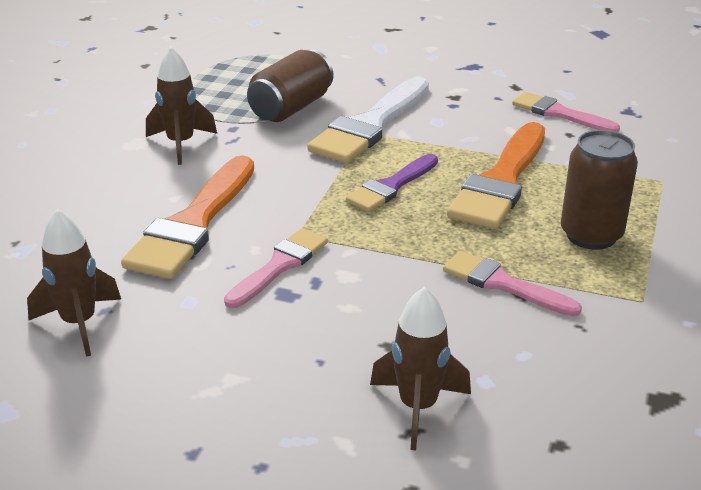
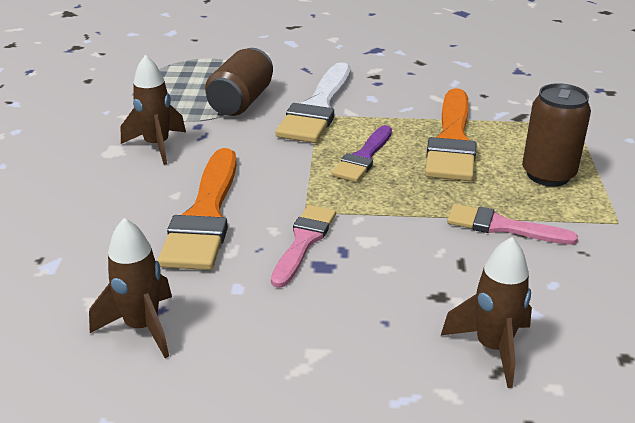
camera: 15 degrees left, 0 degrees up
pink brush [512,92,620,132] -> none

